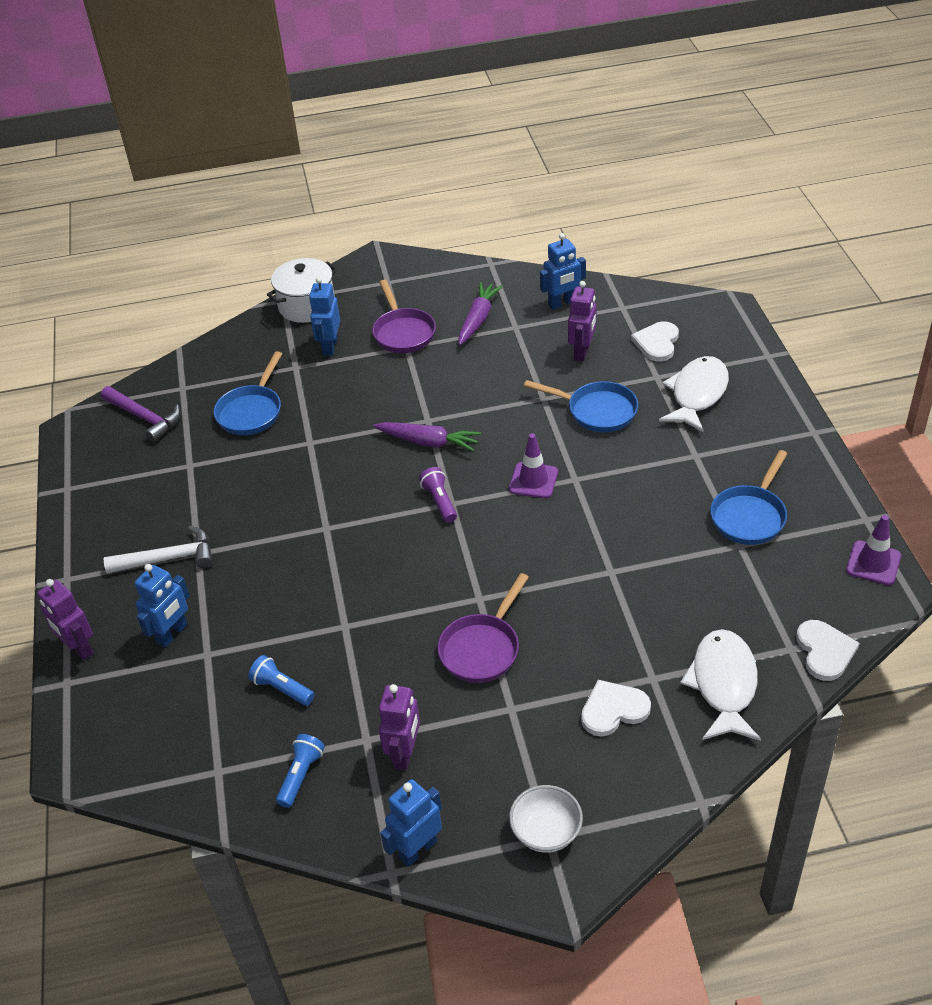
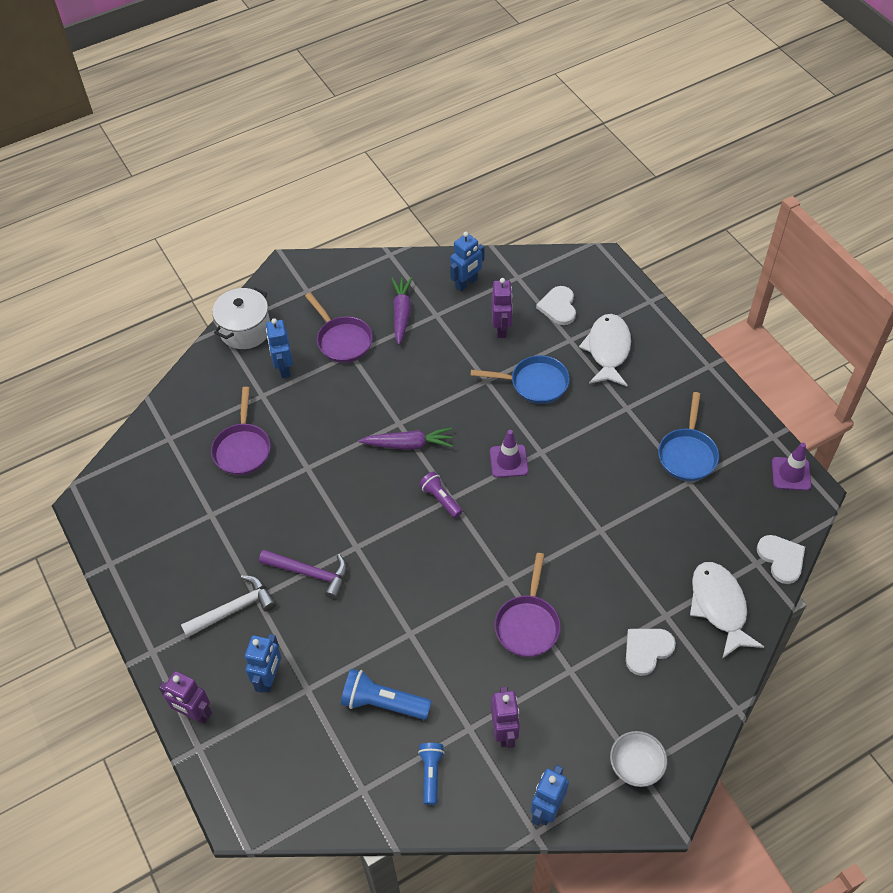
camera: 20 degrees left, 10 degrees up
purple hammer [101,386,181,443] -> purple hammer moved to [259,550,347,600]
blue pan [214,351,282,435] -> purple pan [211,387,271,476]
blue flashlight [248,655,314,706] -> blue flashlight [341,669,432,720], size x1.55

